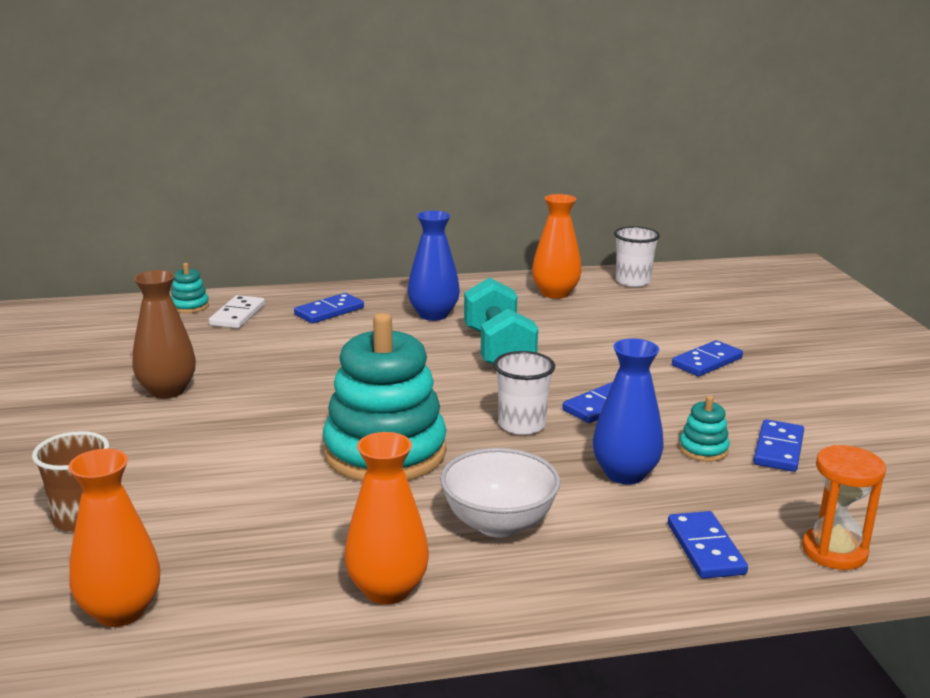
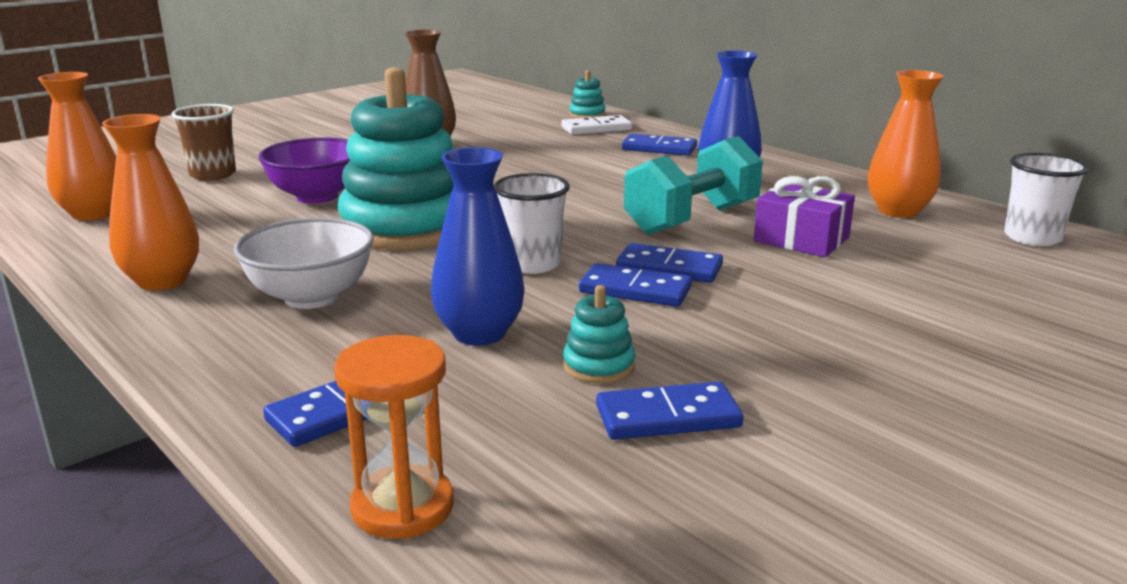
camera: 60 degrees right, 0 degrees up
blue domino [672,340,743,376] -> blue domino moved to [616,243,723,283]
none -> purple bowl [258,137,350,204]
none -> purple gift [754,176,855,257]

